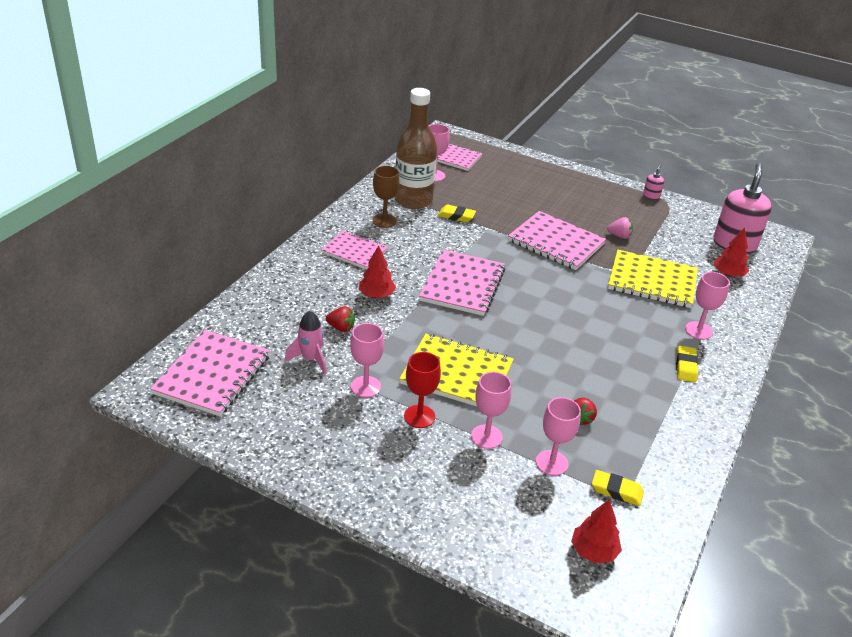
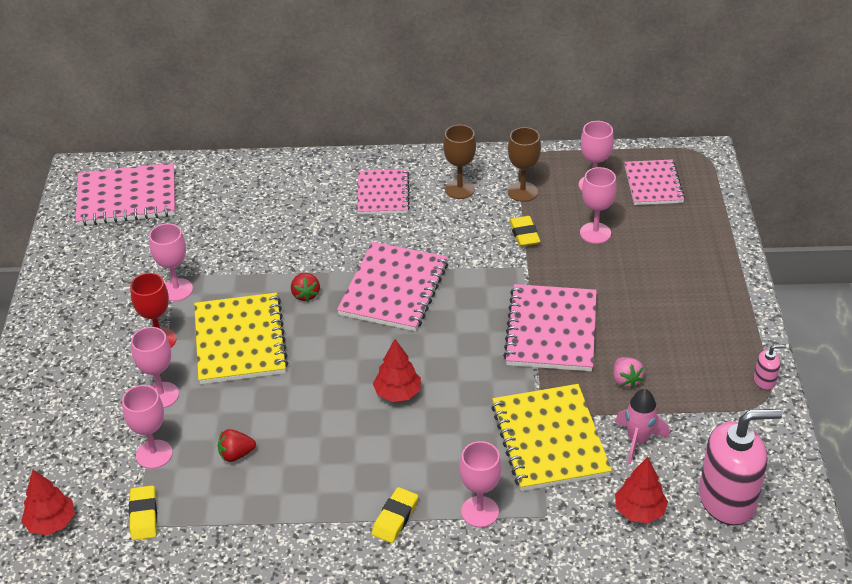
camera: 65 degrees right, 5 degrees up
pink rocket [285,311,326,375] -> pink rocket moved to [615,389,670,464]
red strawberry [326,306,355,332] -> red strawberry moved to [291,273,320,302]
red tree [359,245,396,298] -> red tree moved to [373,339,421,402]
brown bottle [394,88,437,209] -> brown goblet [508,127,541,202]
pink notebook [419,250,505,316] -> pink notebook turned 60 degrees counterclockwise [337,242,448,331]
yellow eraser [676,345,698,382] -> yellow eraser turned 45 degrees counterclockwise [372,487,418,543]
none -> pink goblet [580,167,617,244]

